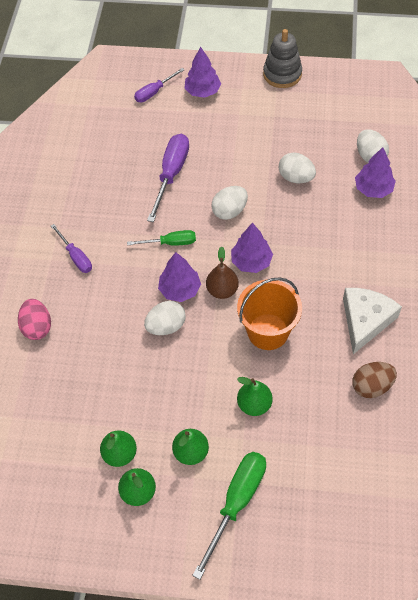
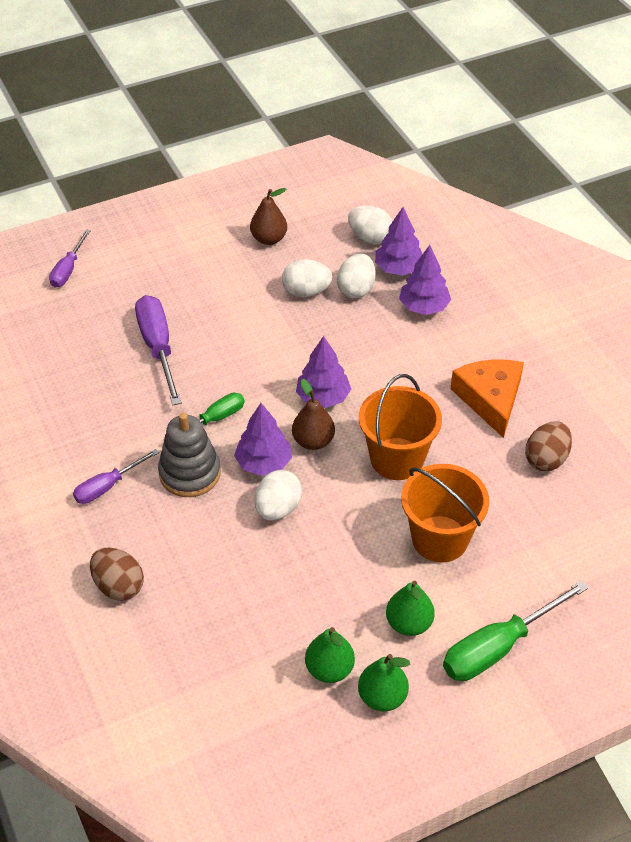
camera: 35 degrees left, 10 degrees down
pink egg [18,299,51,340] -> brown egg [90,548,144,601]
purple screwdriver [51,224,92,273] -> purple screwdriver turned 120 degrees clockwise [73,449,159,504]
purple tree [185,47,221,98] -> purple tree moved to [399,245,451,315]
green screwdriver [192,452,266,580] -> green screwdriver turned 120 degrees counterclockwise [443,580,588,681]
white egg [211,186,248,220] -> white egg moved to [337,253,376,298]
green pear [237,377,273,416] -> orange bucket [401,464,489,563]
grey stacking toy [263,29,302,88] -> grey stacking toy moved to [158,413,221,497]
white cheese [343,288,402,354] -> orange cheese [450,359,524,438]
none -> brown pear [250,188,287,245]

